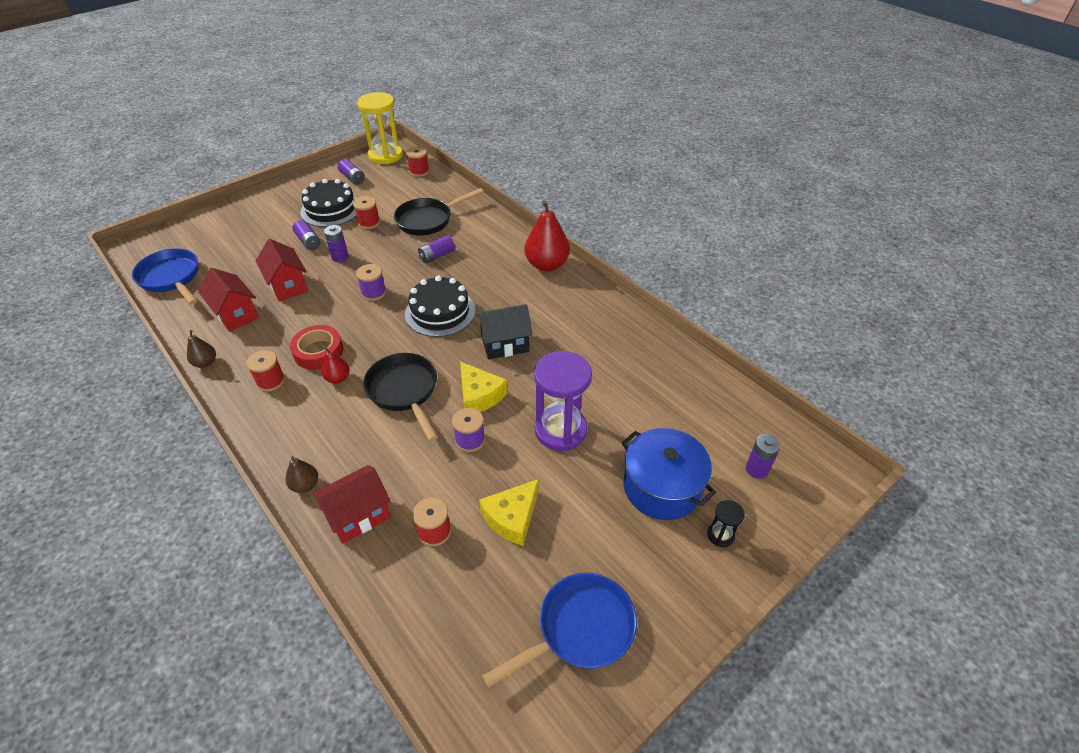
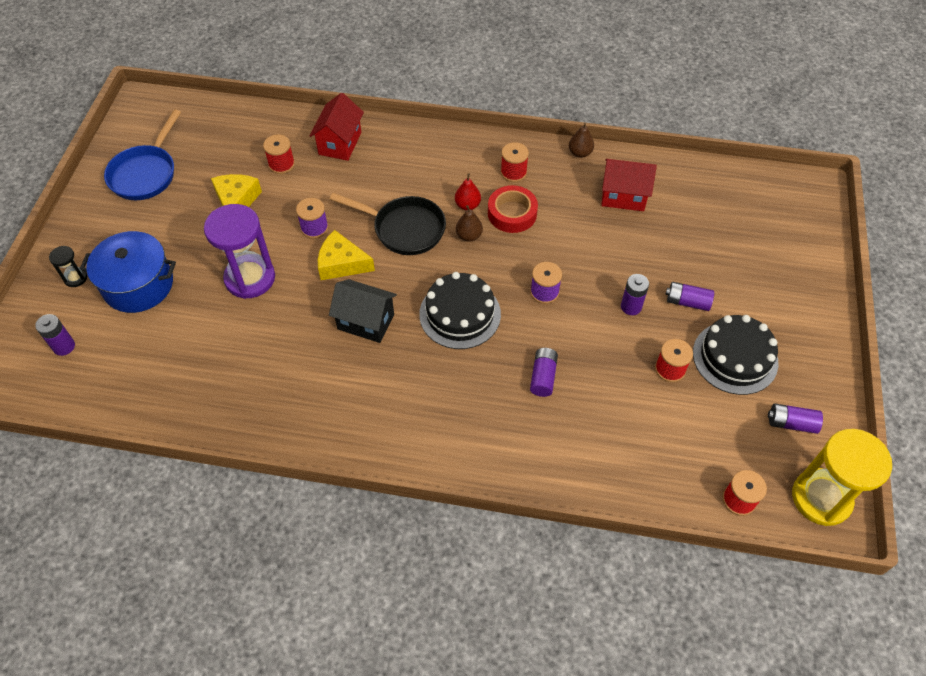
camera: 140 degrees right, 10 degrees up
blue pan [132,248,198,305] -> none
red house [256,239,308,302] -> none
brown pear [285,456,318,493] -> brown pear moved to [456,205,483,242]
black pan [394,188,484,236] -> none
black house [477,304,533,359] -> black house turned 75 degrees clockwise [329,279,397,343]
red pear [524,201,570,272] -> none

